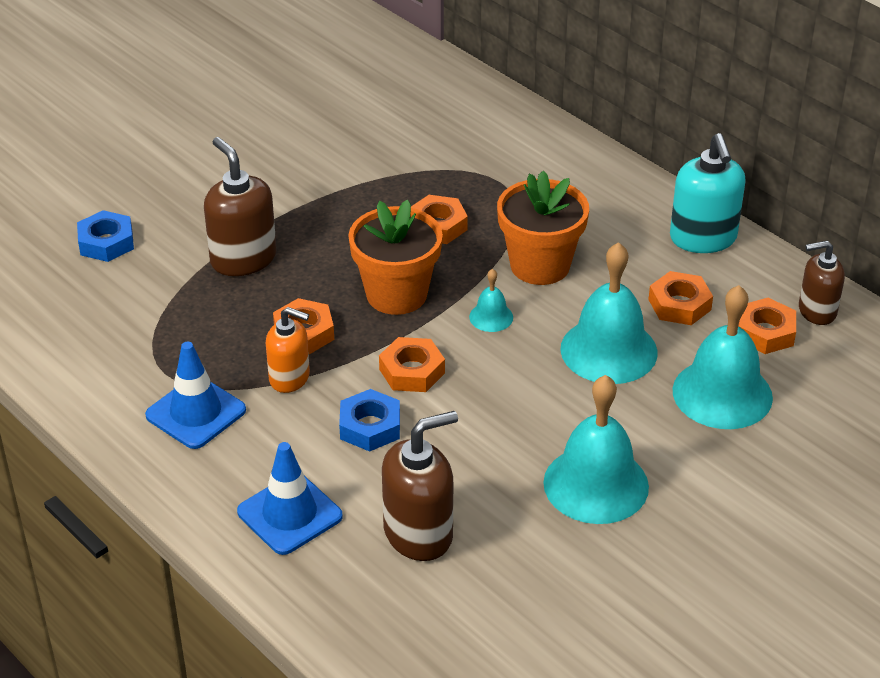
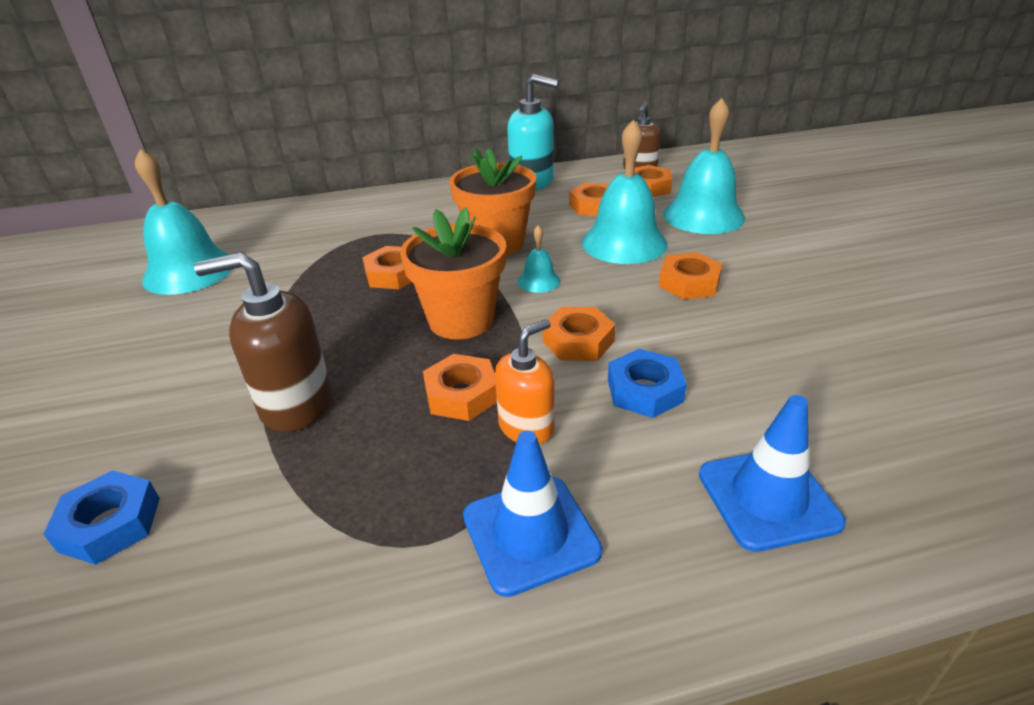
camera: 60 degrees left, 5 degrees down
brown soap dispenser [382,411,458,561] -> none
turquoise bell [543,375,649,524] -> turquoise bell moved to [135,149,232,295]
none -> orange nut [659,252,723,300]

